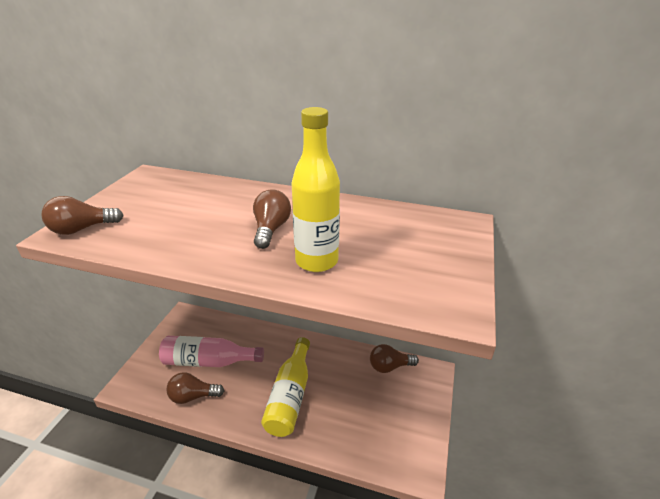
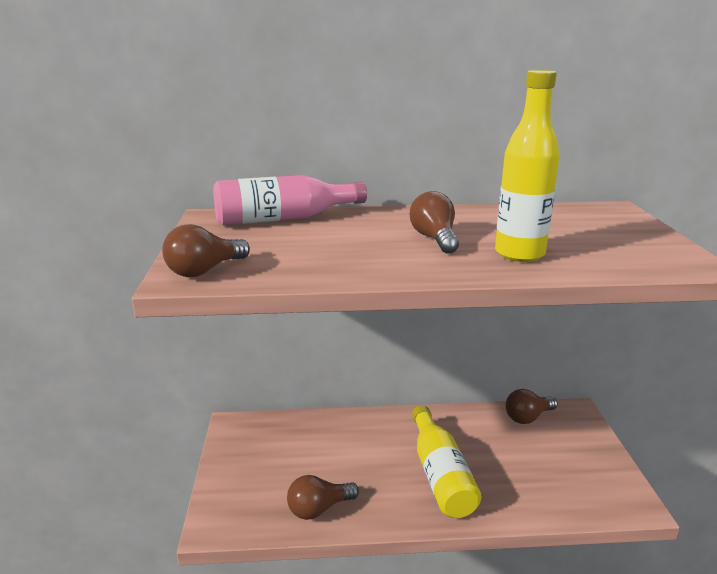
camera: 20 degrees left, 10 degrees down
pink bottle [159,336,264,367] -> pink bottle moved to [213,175,367,225]

